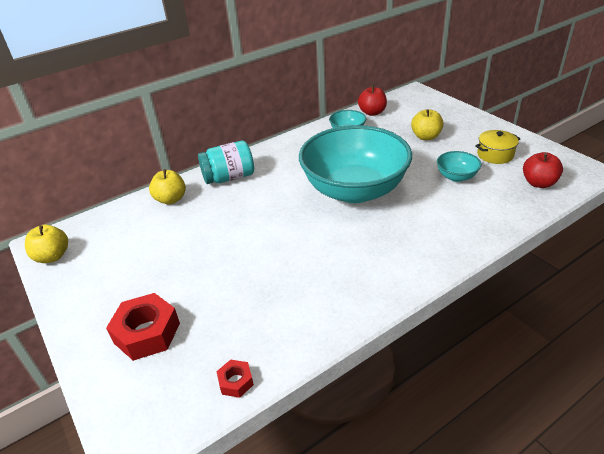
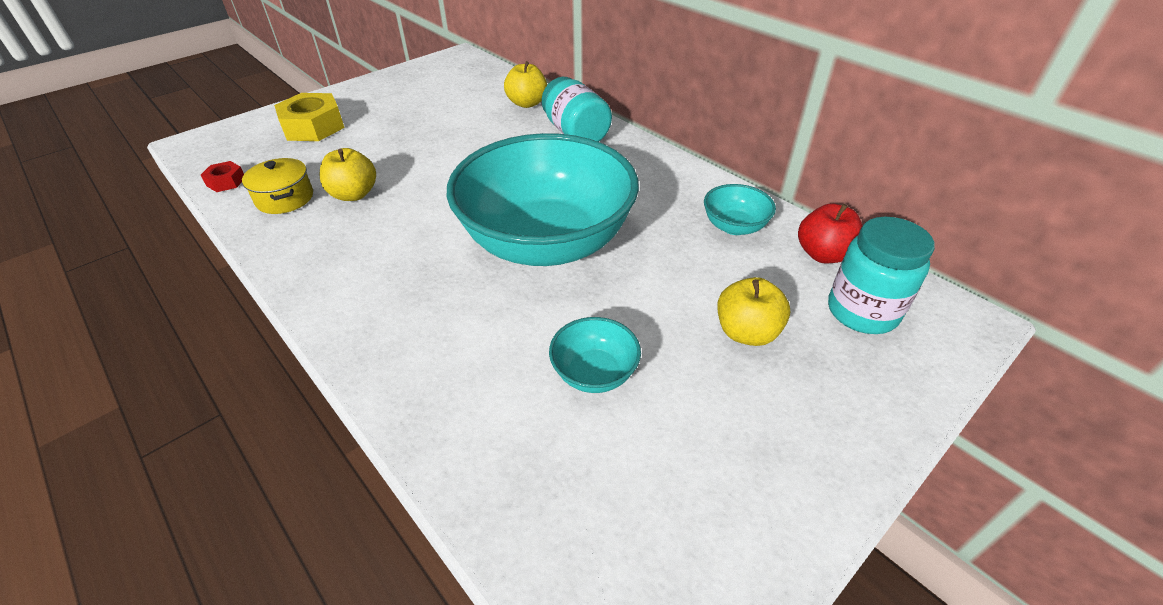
camera: 80 degrees right, 5 degrees up
yellow apple [25,225,68,263] -> yellow apple moved to [320,148,376,201]
red nut [106,293,180,361] -> yellow nut [274,93,344,141]
yellow pot [475,130,520,164] -> yellow pot moved to [242,158,313,214]
red apple [523,152,563,188] -> none
none -> turquoise jar [828,217,935,334]

